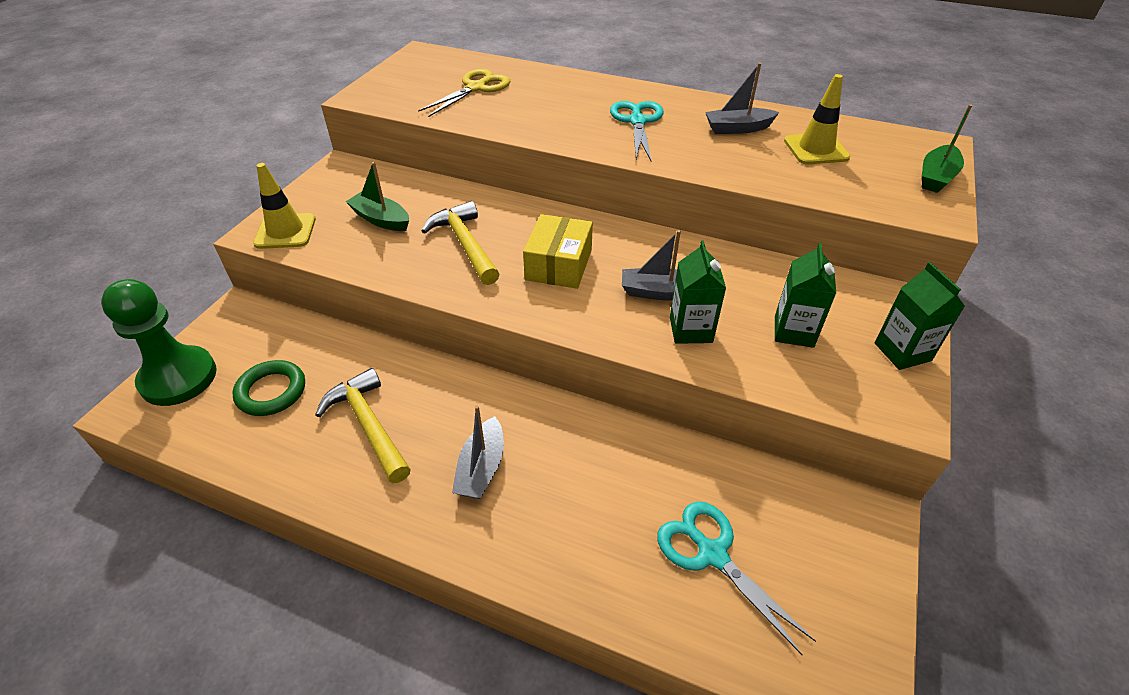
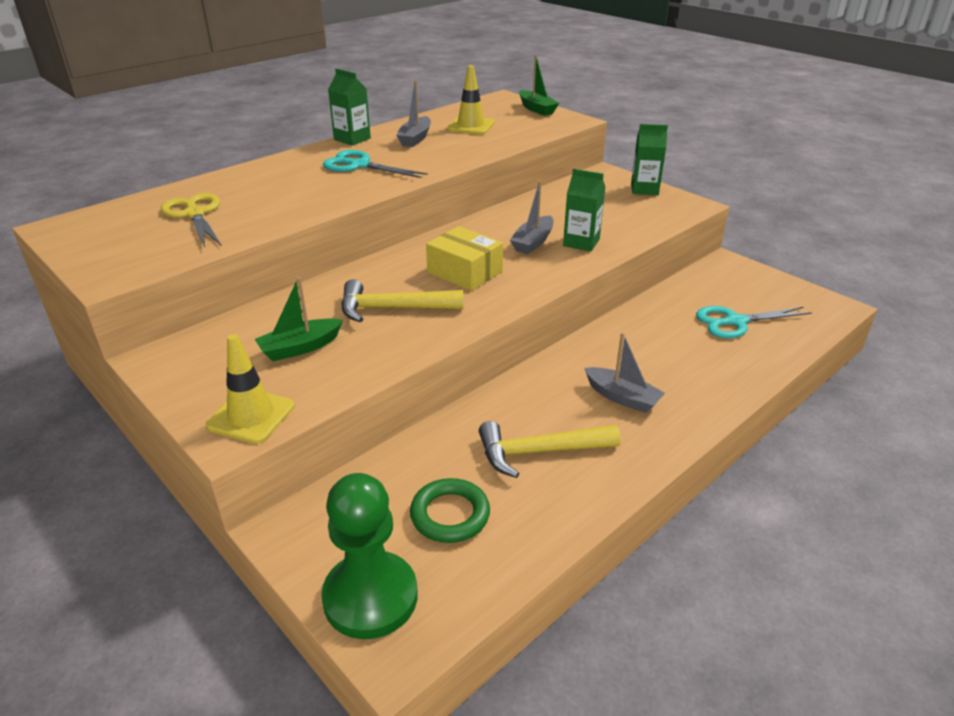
camera: 65 degrees left, 10 degrees down
green carton [775,242,836,348] -> green carton moved to [328,68,371,146]

